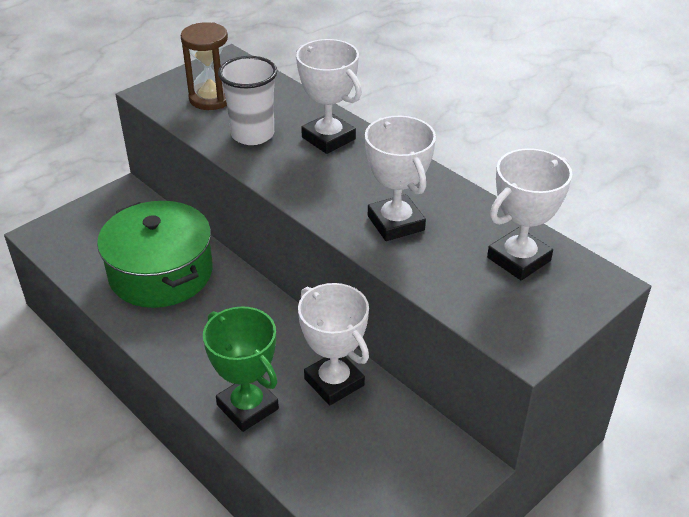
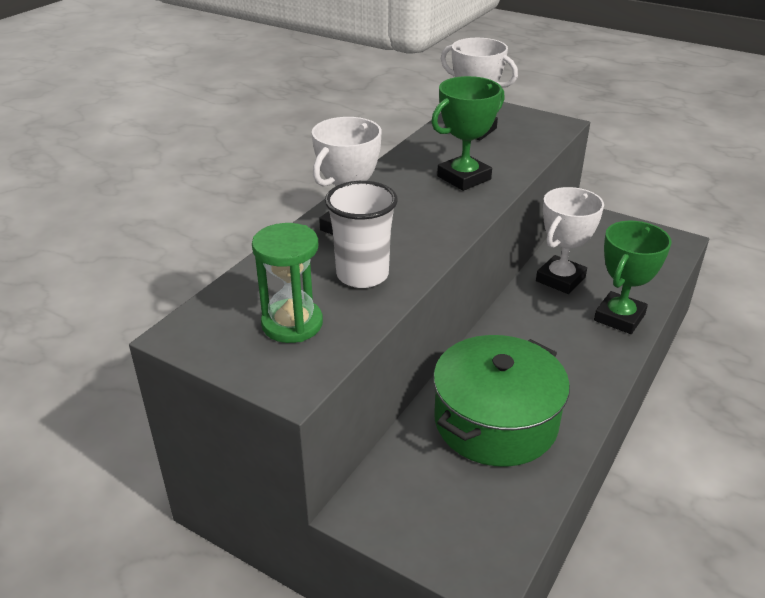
camera: 105 degrees left, 5 degrees down
brown hourglass [181,22,228,110] -> green hourglass [252,223,323,343]
white trophy [365,116,436,241] -> green trophy [431,76,504,191]

